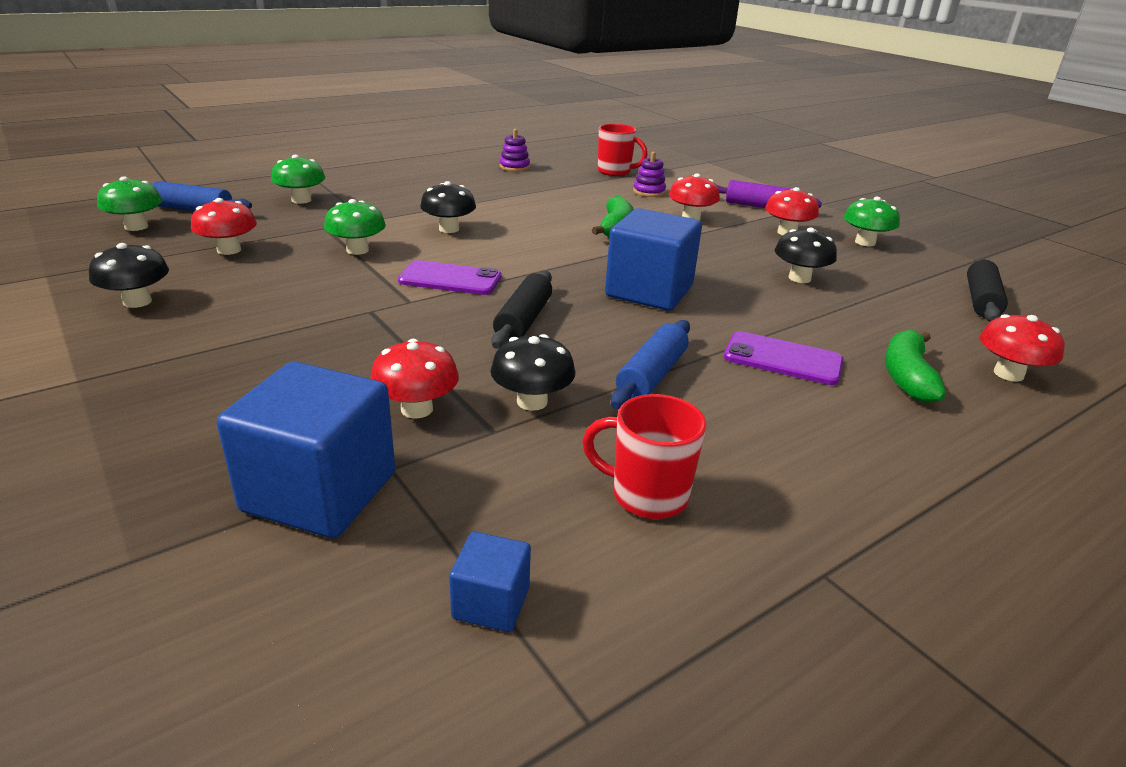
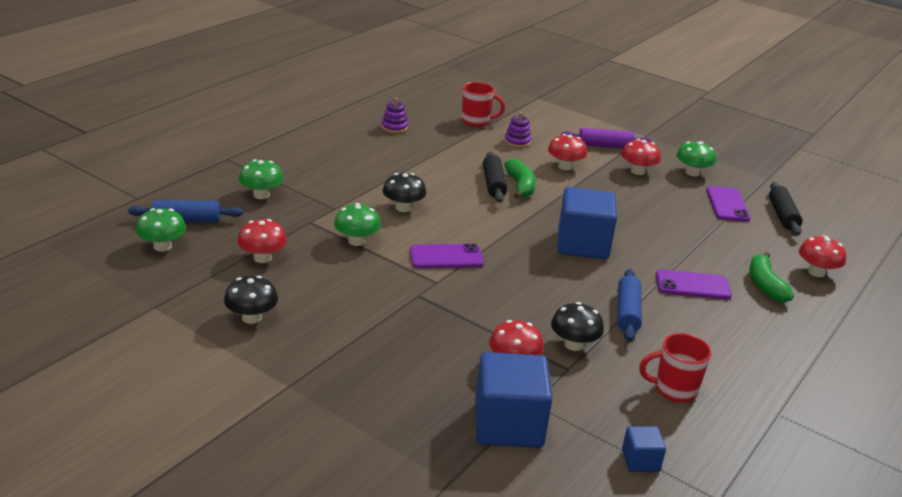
camera: 20 degrees left, 0 degrees up
black rolling pin [491,271,552,349] -> black rolling pin moved to [483,151,507,202]
black mushroom [775,227,837,283] -> none
none -> purple phone [706,186,750,221]

